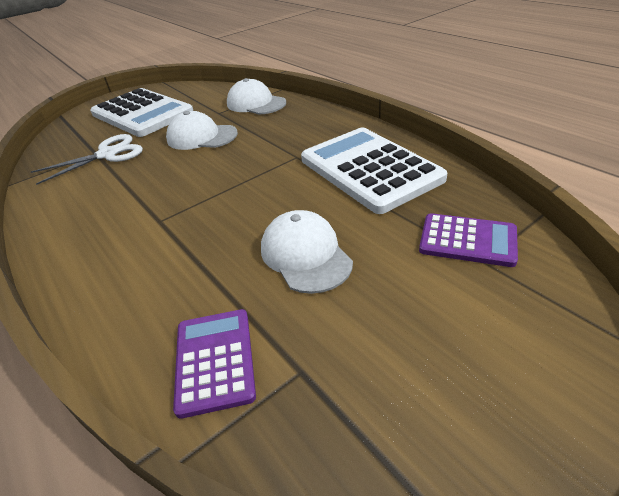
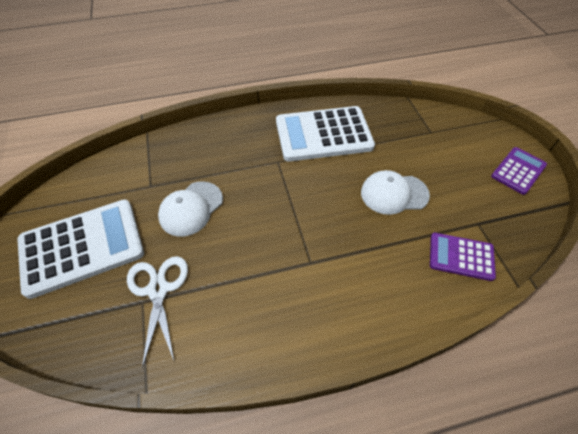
camera: 70 degrees left, 15 degrees up
white cap [227,78,286,115] -> none
purple calculator [419,213,518,267] -> purple calculator moved to [491,147,547,195]

